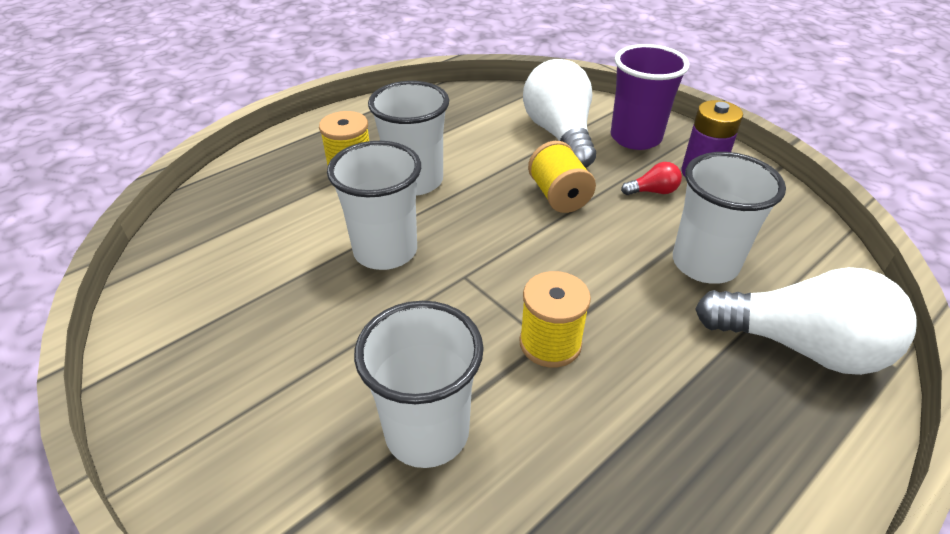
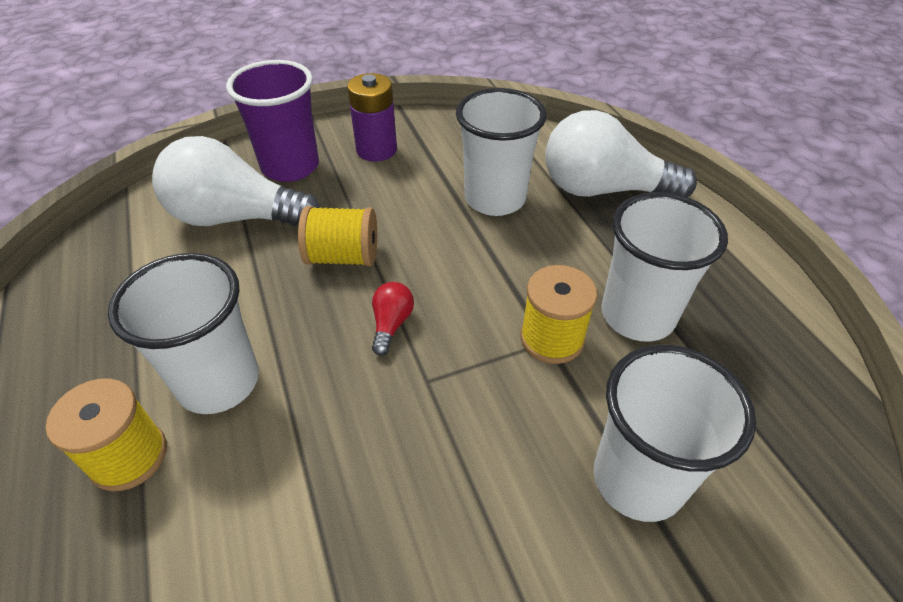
camera: 70 degrees left, 5 degrees up
white cup [327,141,421,270] -> white cup moved to [601,192,728,342]
red light bulb [621,162,682,195] -> red light bulb moved to [372,282,414,356]
white light bulb [695,267,917,375] -> white light bulb turned 120 degrees counterclockwise [545,110,697,197]

